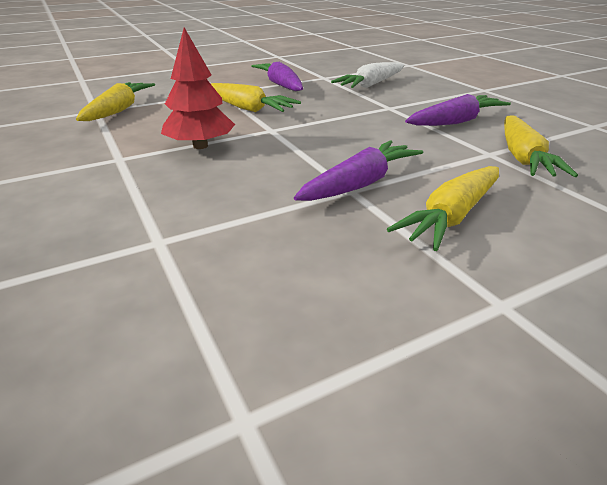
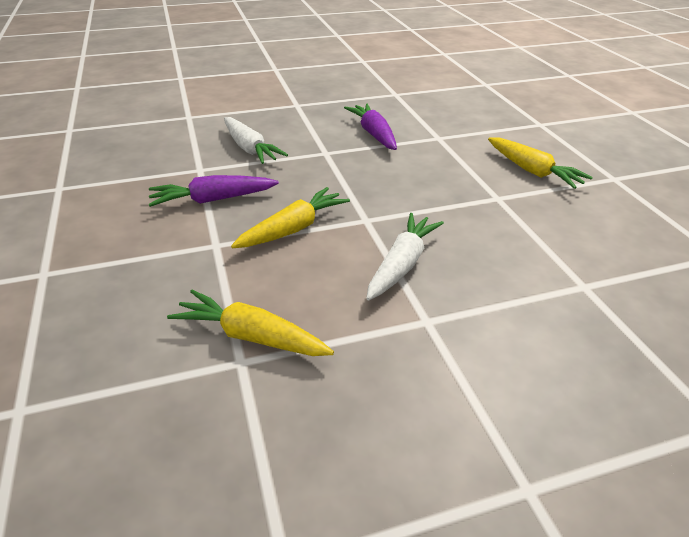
camera: 80 degrees left, 5 degrees up
red tree [161,28,235,149] -> white carrot [366,213,444,301]
purple carrot [294,140,423,201] -> none
yellow carrot [504,116,578,177] -> none

